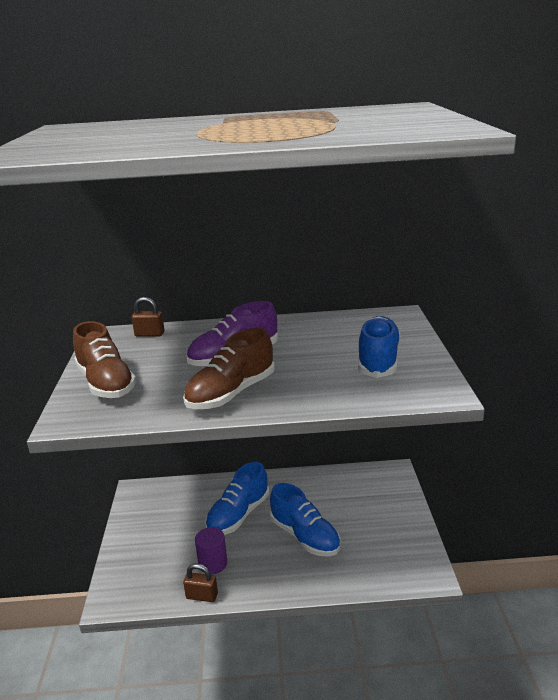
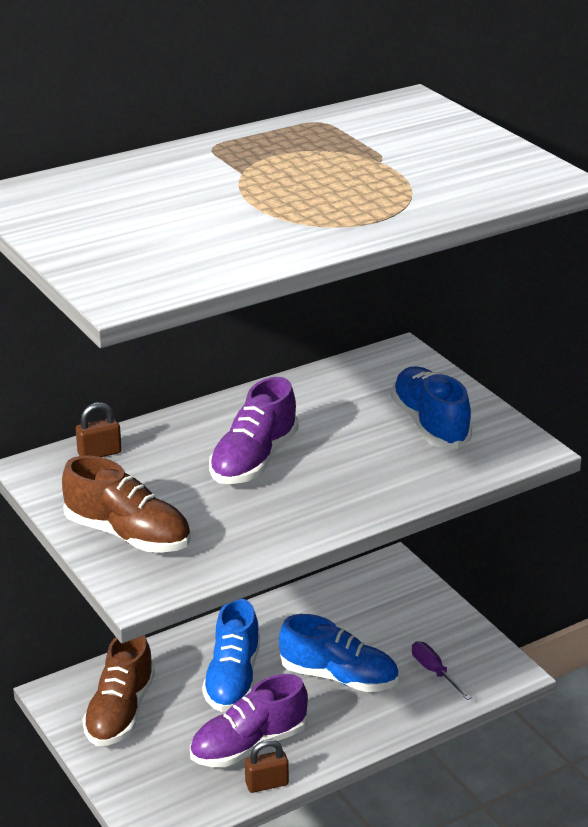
camera: 30 degrees left, 5 degrees up
brown shoe [183,328,275,409] -> brown shoe moved to [82,635,155,746]
purple cylinder [195,527,227,574] -> purple shoe [190,674,308,767]
none -> purple screwdriver [412,641,472,700]

